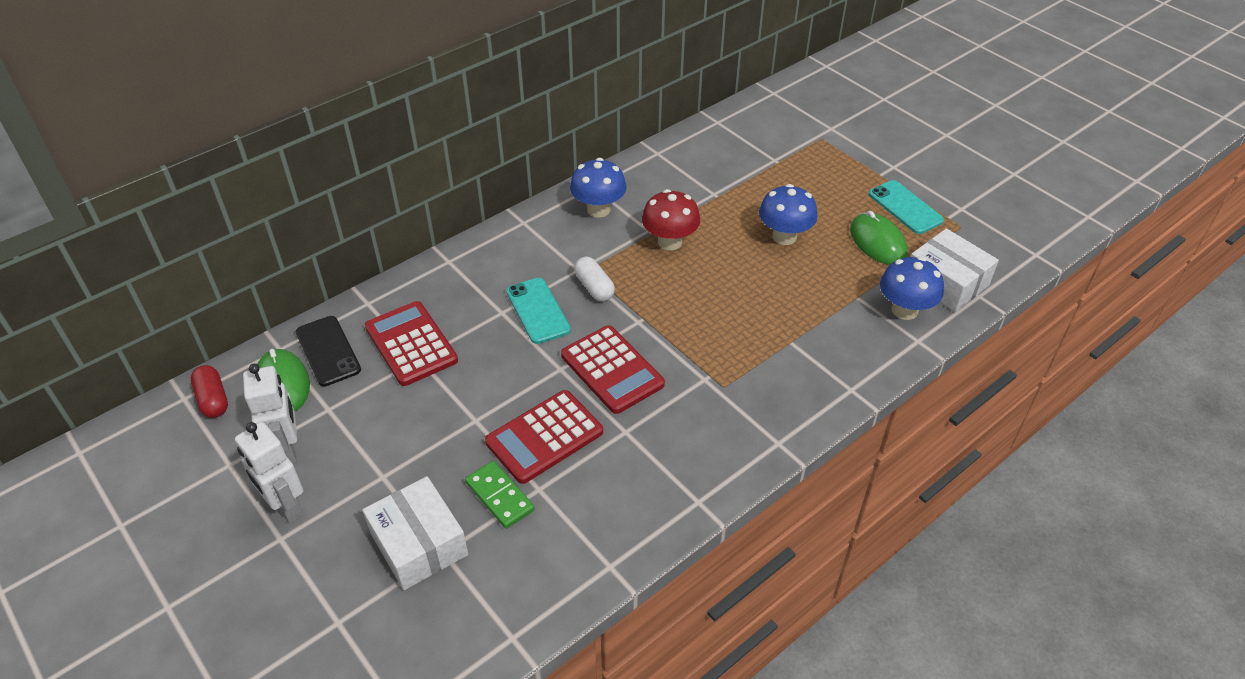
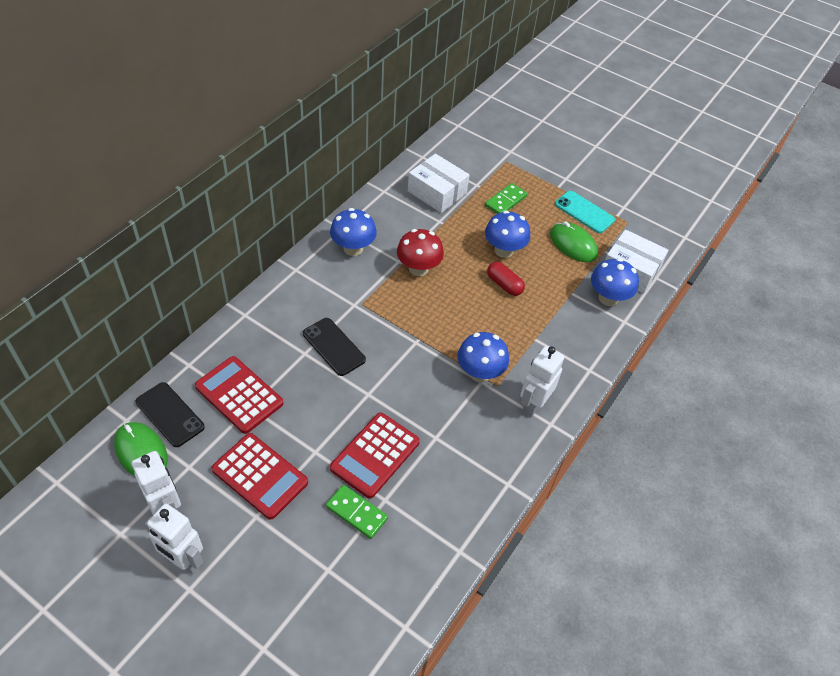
camera: 20 degrees left, 5 degrees up
red capsule [191,365,228,418] -> red capsule moved to [487,262,525,296]
white box [362,476,468,590] -> white box moved to [408,153,470,213]
turquoise phone [506,278,571,344] -> black phone [303,318,366,376]
red calculator [561,325,665,414] -> red calculator moved to [212,433,308,520]
white capsule [574,257,615,301] -> none
none -> blue mushroom [457,332,509,382]
none -> green domino [485,183,527,214]
none -> white robot [520,346,564,417]

